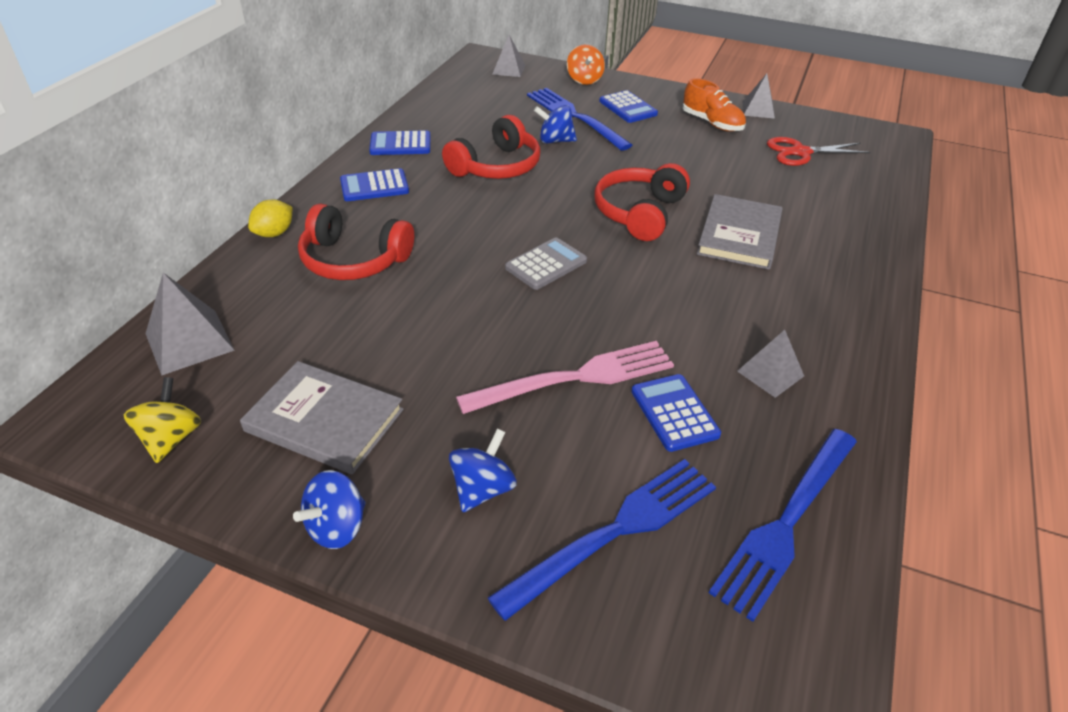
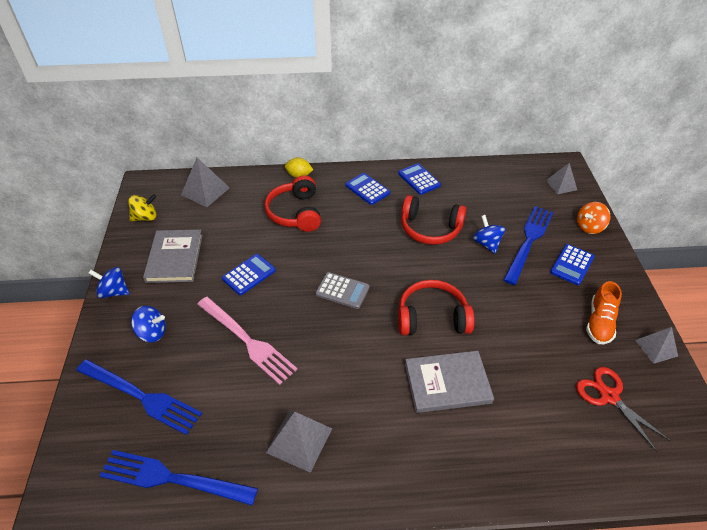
camera: 65 degrees right, 5 degrees up
blue calculator [631,374,721,452] -> blue calculator moved to [222,254,276,295]
grey pyramid [737,330,804,398] -> grey pyramid [266,411,332,473], size x1.50

